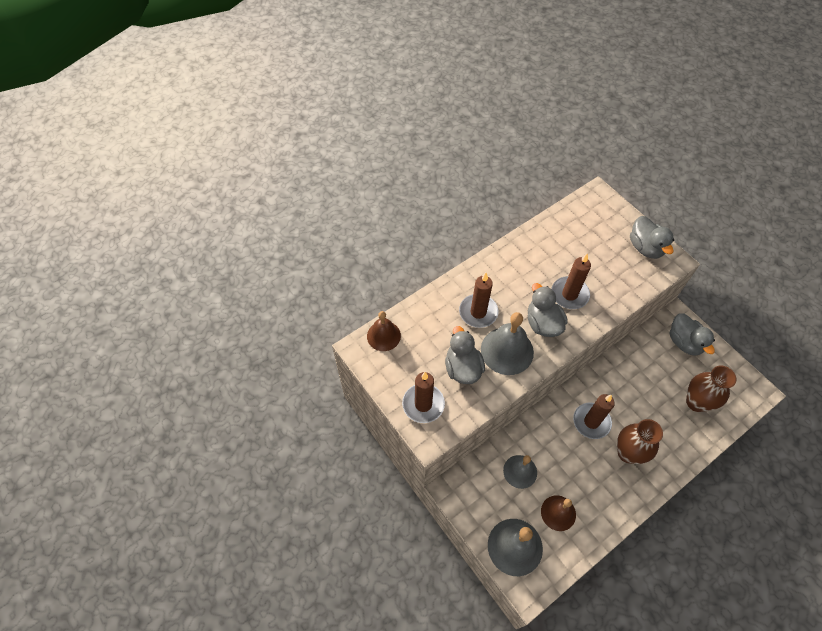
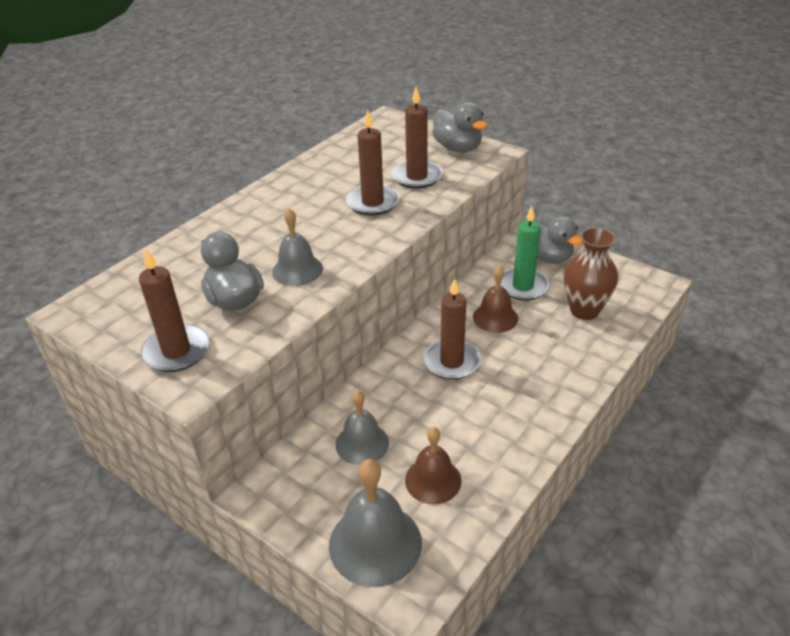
camera: 15 degrees left, 20 degrees down
brown bell [367,311,401,351] -> brown bell moved to [473,266,518,333]
brown candle [459,273,498,328] -> brown candle moved to [392,87,442,189]
grey bell [481,312,534,375] -> grey bell [272,209,323,286], size x0.65
grey duck [528,283,568,337] -> none
brown vase [617,419,663,464] -> none
none -> green candle [500,206,549,301]

